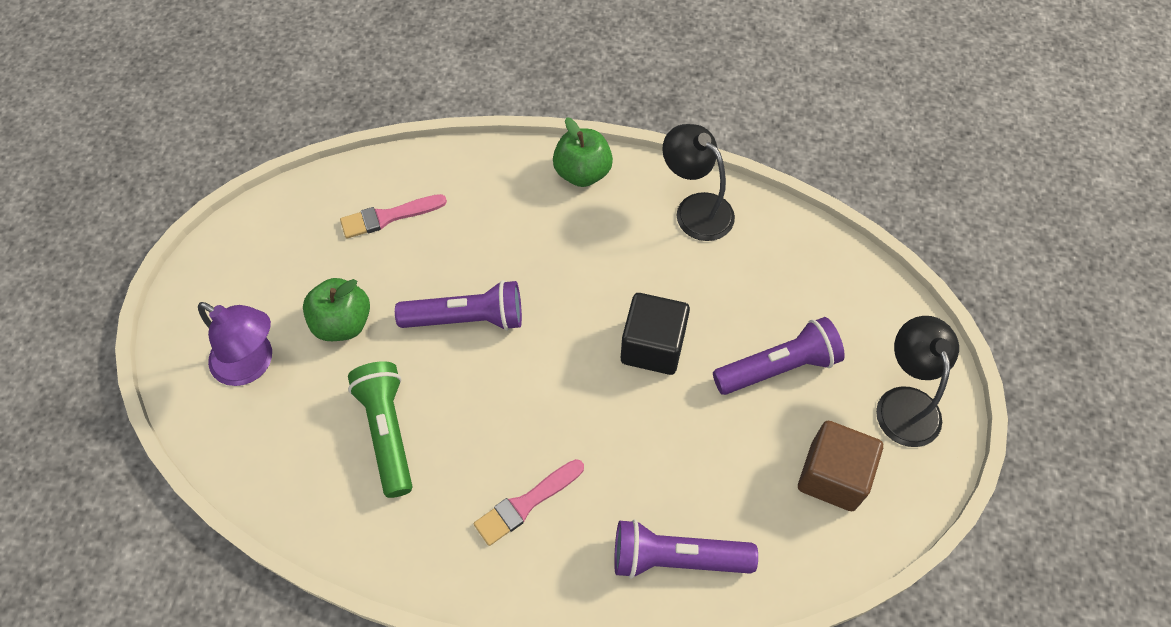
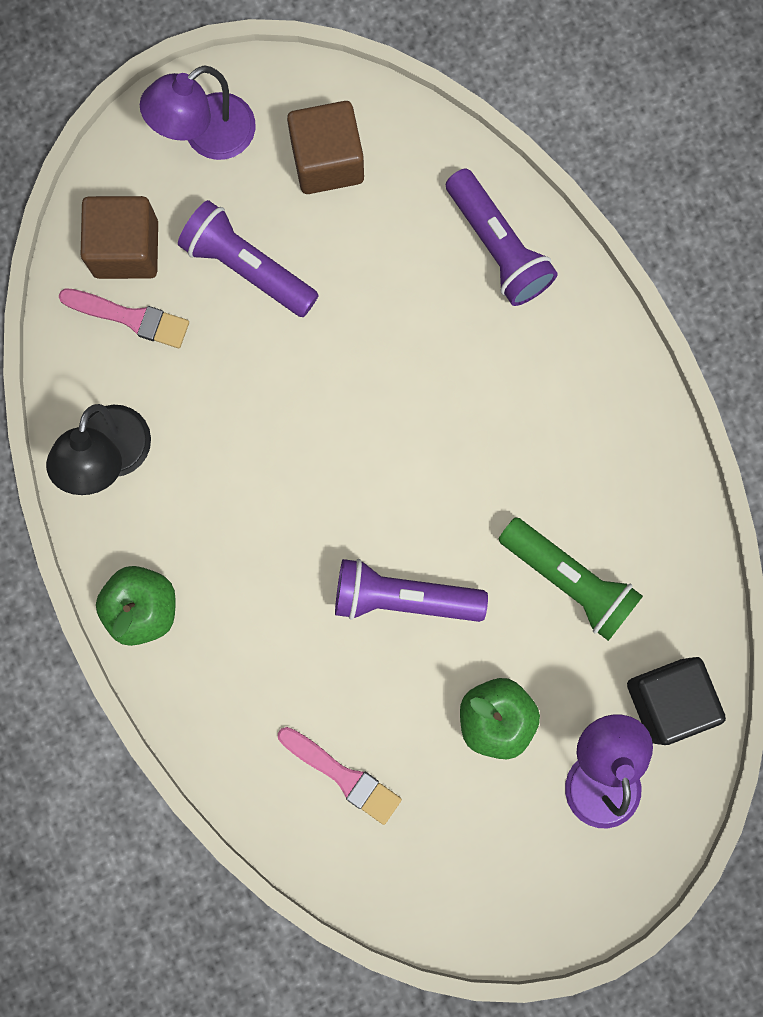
camera: 125 degrees left, 20 degrees up
green flashlight [348,361,412,498] -> green flashlight turned 90 degrees counterclockwise [498,517,643,641]
purple flashlight [395,280,522,331] -> purple flashlight turned 45 degrees counterclockwise [335,559,488,622]
pink brush [474,459,584,546] -> pink brush moved to [59,288,189,348]
black cube [621,293,690,375] -> black cube moved to [627,657,726,745]
black lamp [876,316,959,447] -> purple lamp [140,65,255,160]
none -> brown cube [81,196,158,279]

